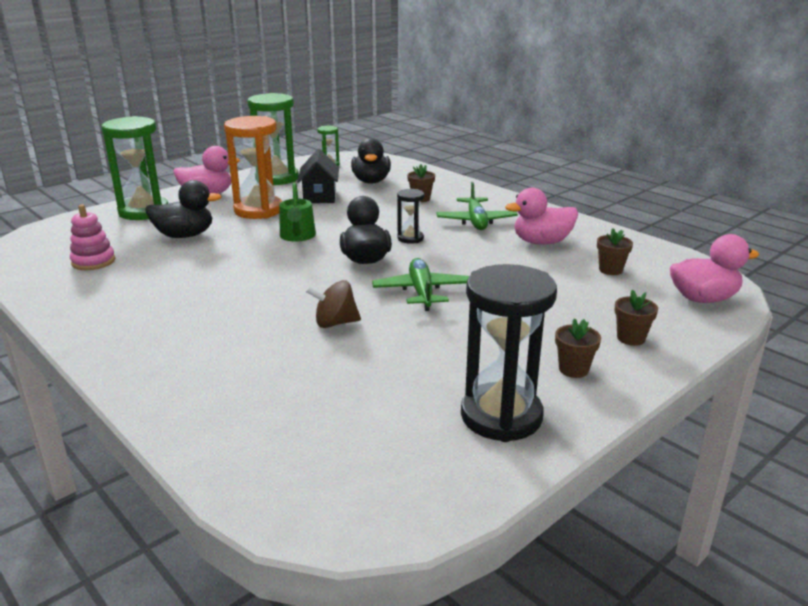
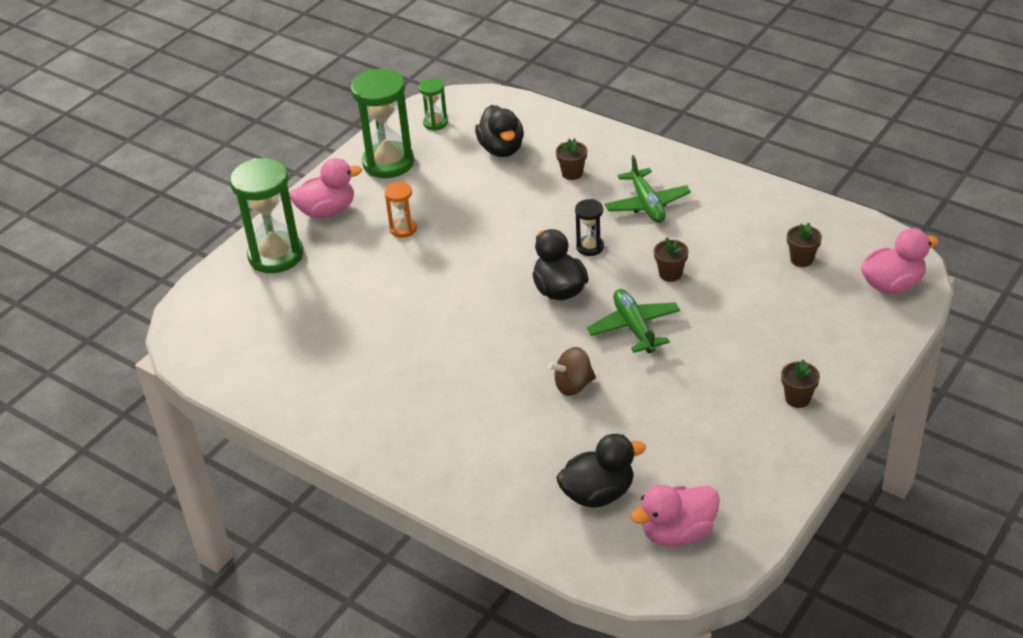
camera: 10 degrees left, 15 degrees up
pink stacking toy [70,205,115,270] -> none
black duck [145,180,222,238] -> black duck moved to [556,434,646,507]
orange hourglass [224,116,282,219] -> orange hourglass [384,182,417,238], size x0.49
green watering can [279,182,316,242] -> none
black house [297,149,339,203] -> none
black hourglass [461,264,557,442] -> none
pink duck [505,188,578,245] -> pink duck moved to [630,485,720,547]
brown flower pot [614,290,658,346] -> brown flower pot moved to [654,237,689,282]

